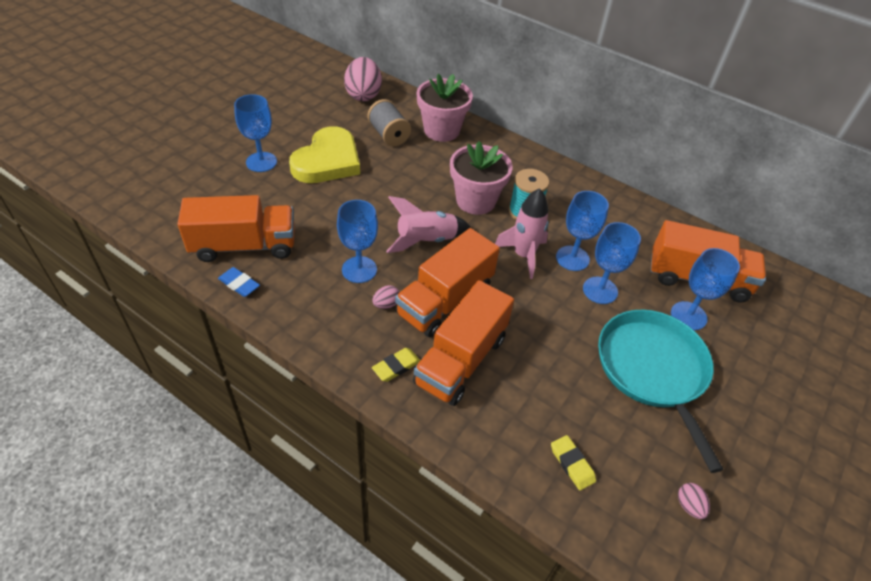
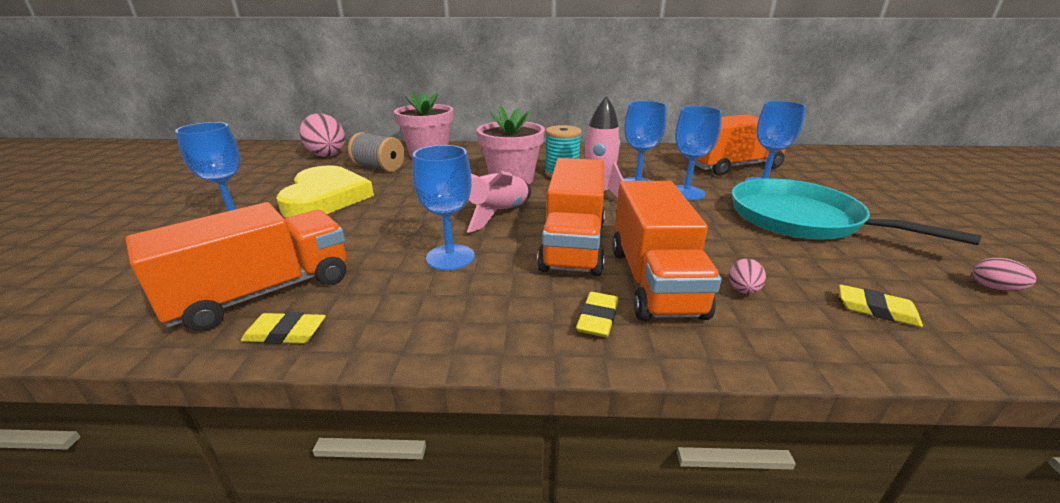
camera: 30 degrees left, 20 degrees down
blue eraser [218,267,260,297] -> yellow eraser [241,312,326,344]
pink egg [372,285,400,309] -> pink egg moved to [729,259,766,294]

